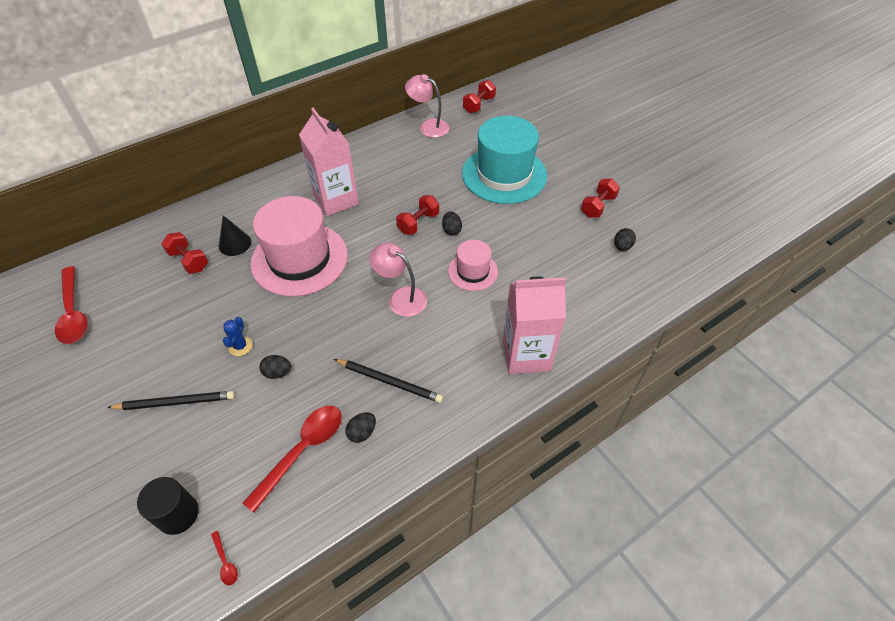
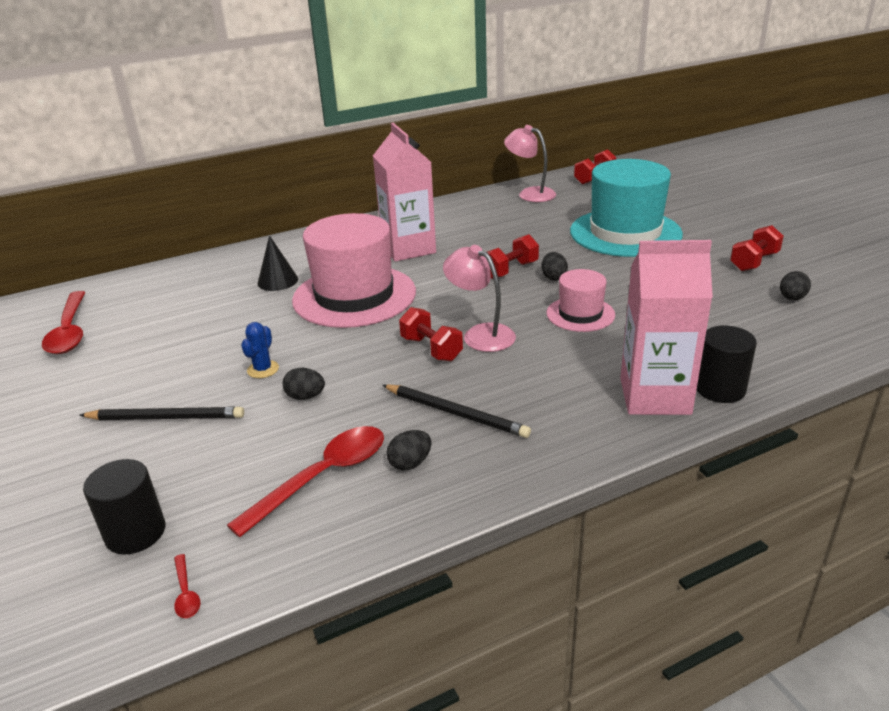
camera: 10 degrees right, 20 degrees down
red dumbbell [161,232,208,274] -> red dumbbell moved to [399,307,463,361]
none -> black cylinder [697,325,757,403]

